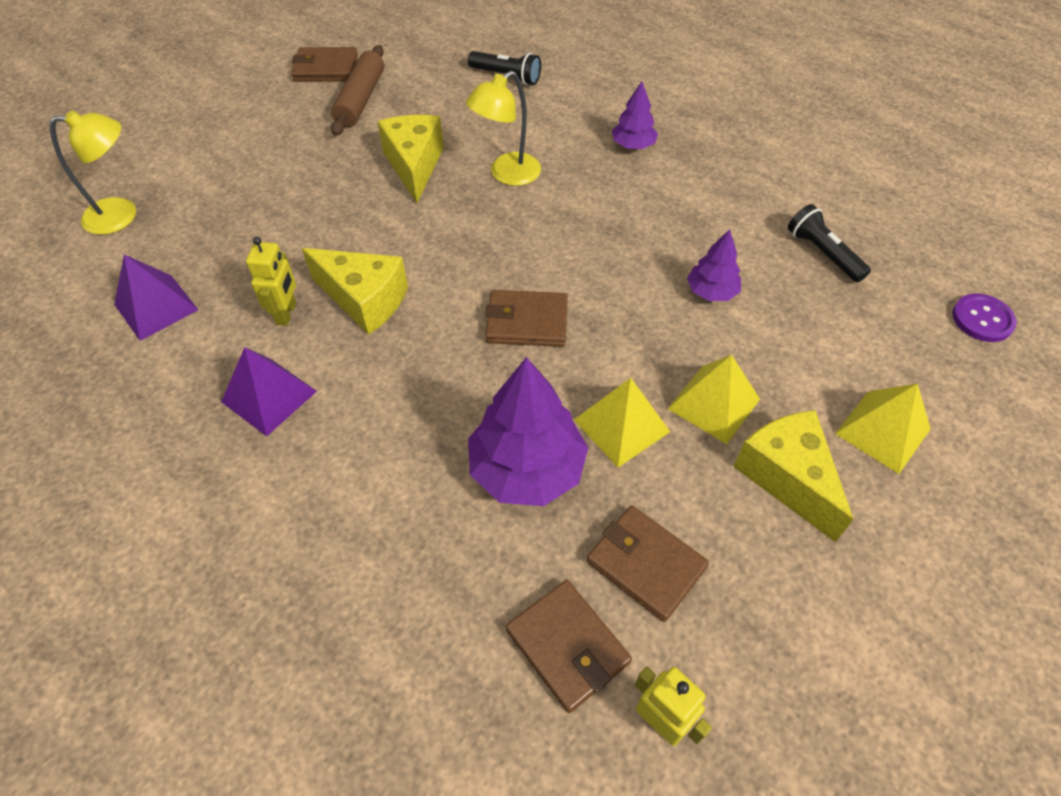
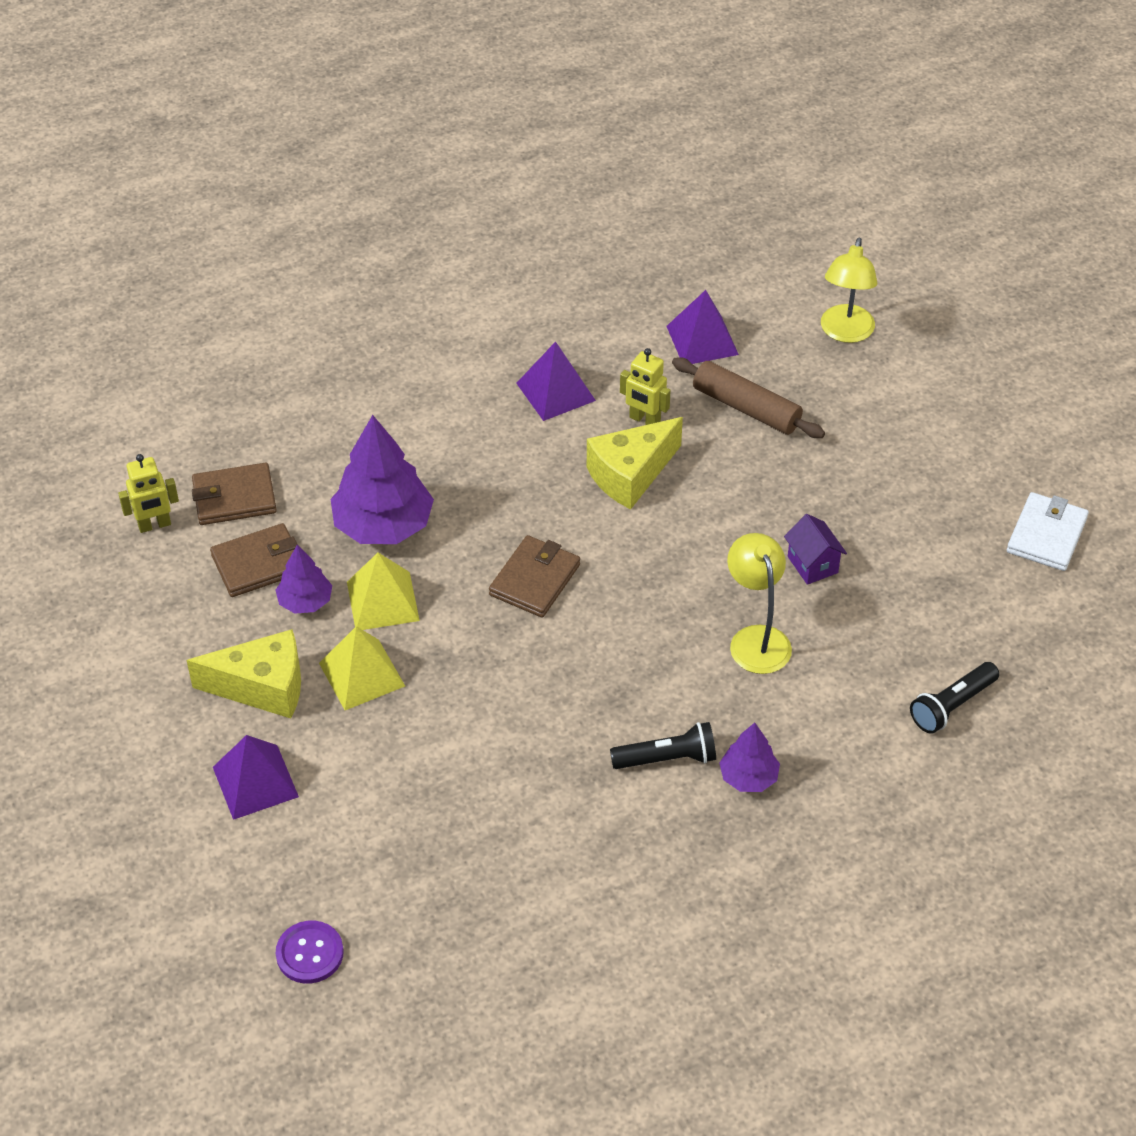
camera: 115 degrees right, 5 degrees down
brown wallet [291,47,358,82] -> white wallet [1007,492,1089,571]
brown rolling pin [331,45,384,136] -> brown rolling pin moved to [672,357,825,438]
yellow cheese [377,115,444,203] -> purple house [784,514,847,585]
purple tree [687,229,741,301] -> purple tree moved to [276,545,332,614]
black flashlight [788,204,871,283] -> black flashlight moved to [610,722,716,769]
yellow pyramid [835,383,931,474] -> purple pyramid [213,735,299,820]

